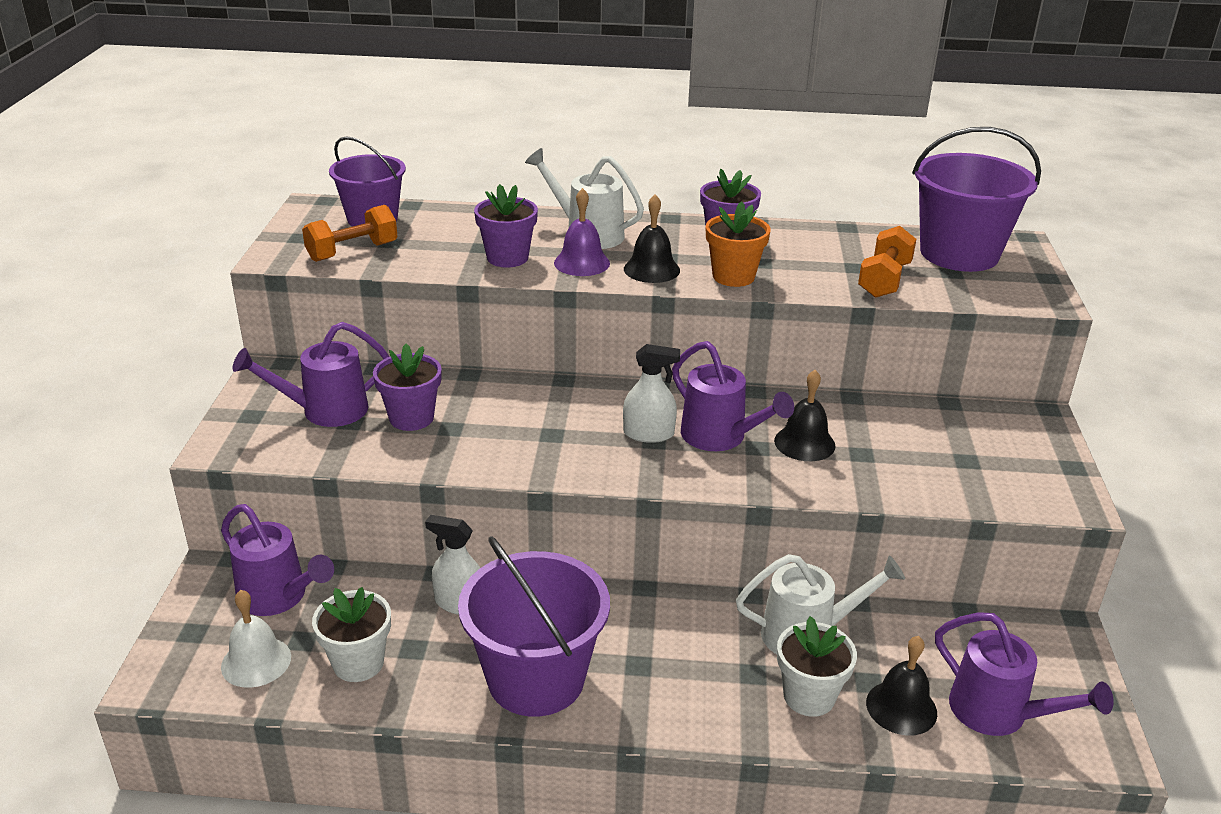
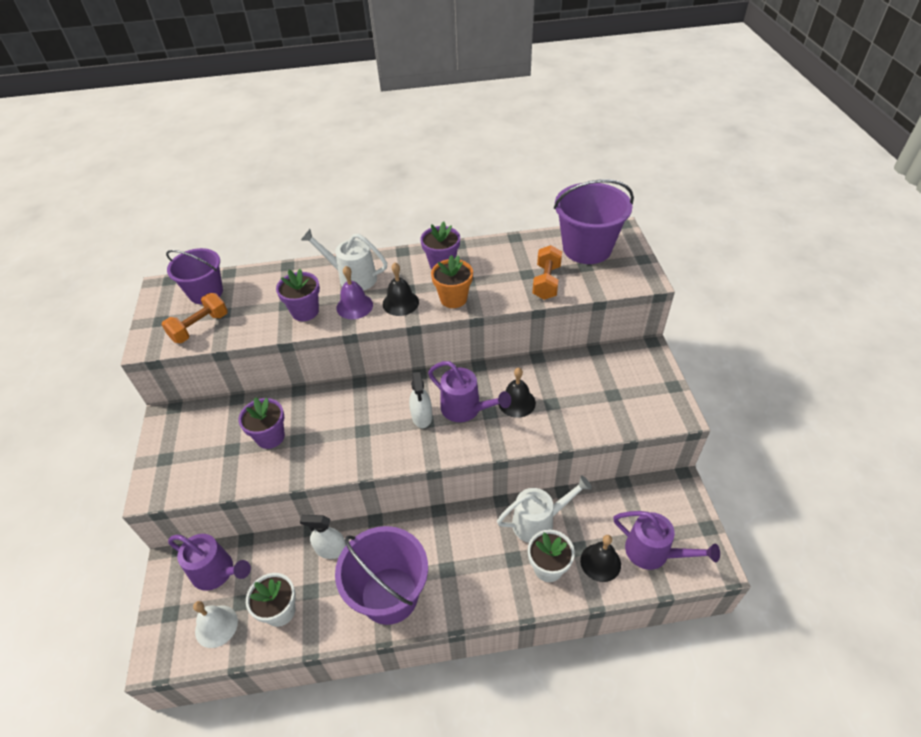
camera: 10 degrees left, 15 degrees up
purple watering can [233,322,390,427] -> none
white spray bottle [623,344,680,443] -> white spray bottle turned 90 degrees clockwise [409,372,432,428]

